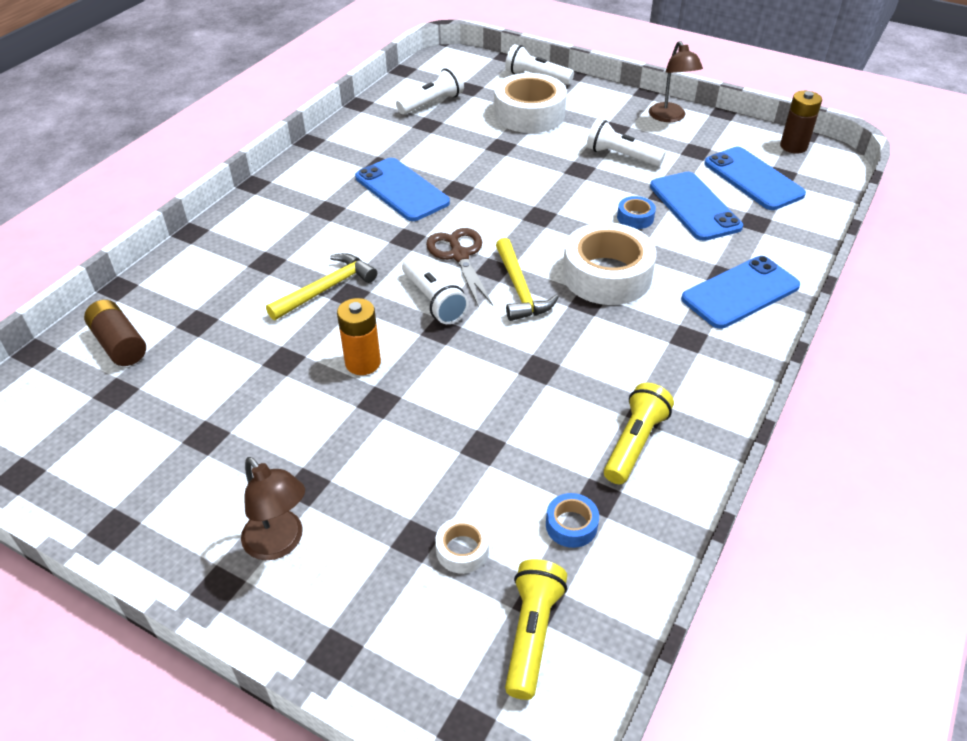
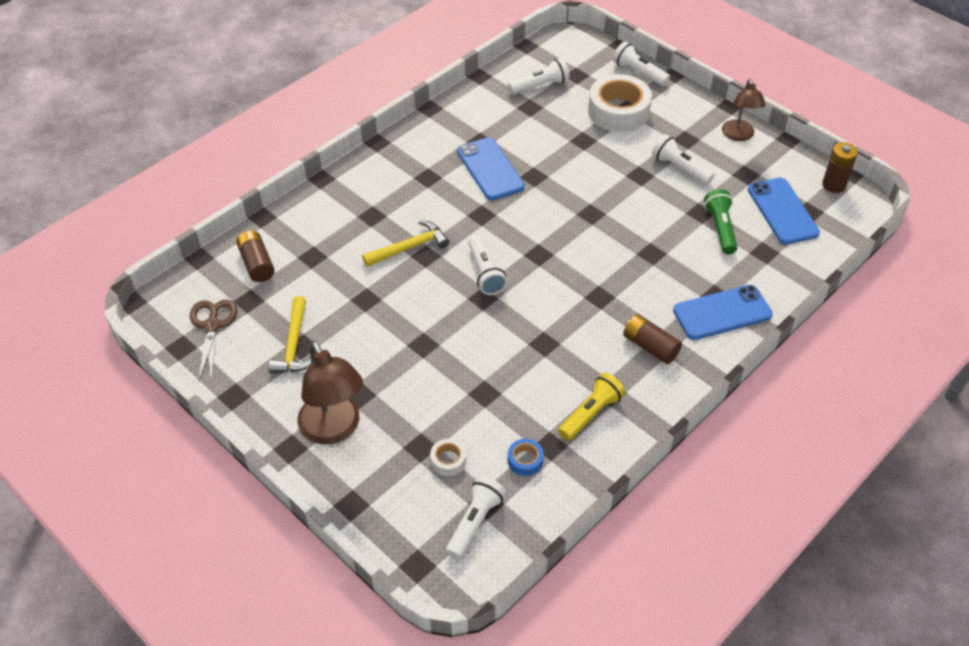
camera: 15 degrees right, 5 degrees up
brown lamp [241,457,305,560] -> brown lamp [297,341,363,445], size x1.55
orange battery [337,298,381,375] -> none
brown scissors [426,228,493,307] -> brown scissors moved to [190,300,237,381]
yellow hammer [496,238,558,321] -> yellow hammer moved to [268,296,311,373]
yellow flashlight [505,559,567,700] -> white flashlight [446,476,506,559]
white tape [563,222,656,305] -> none
blue tape [617,196,656,229] -> none
blue phone [650,172,743,241] -> green flashlight [704,189,738,254]
none -> brown battery [623,314,682,364]

